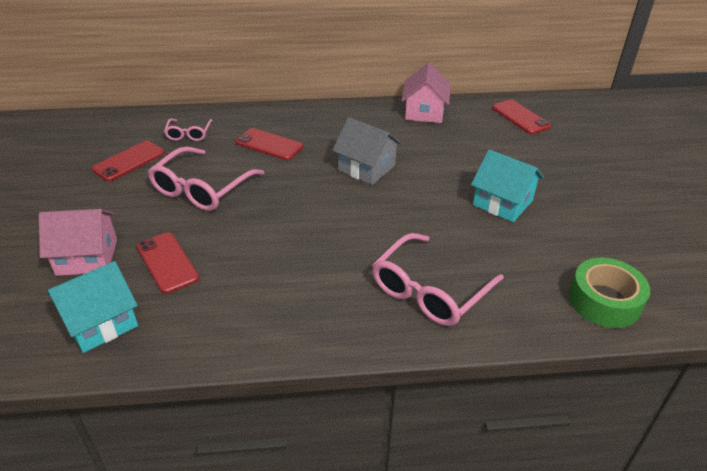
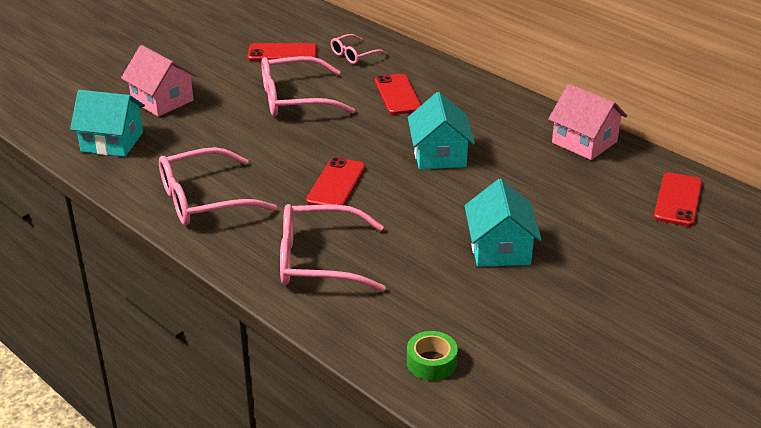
camera: 50 degrees right, 5 degrees down
red phone [137,232,199,294] -> red phone moved to [306,157,365,205]
grey house [332,117,402,185] -> turquoise house [408,92,475,169]
pink house [401,63,451,123] -> pink house turned 75 degrees clockwise [548,84,627,160]
green tape [569,258,650,328] -> green tape [407,331,458,381], size x0.62
none -> pink glasses [159,147,277,226]

